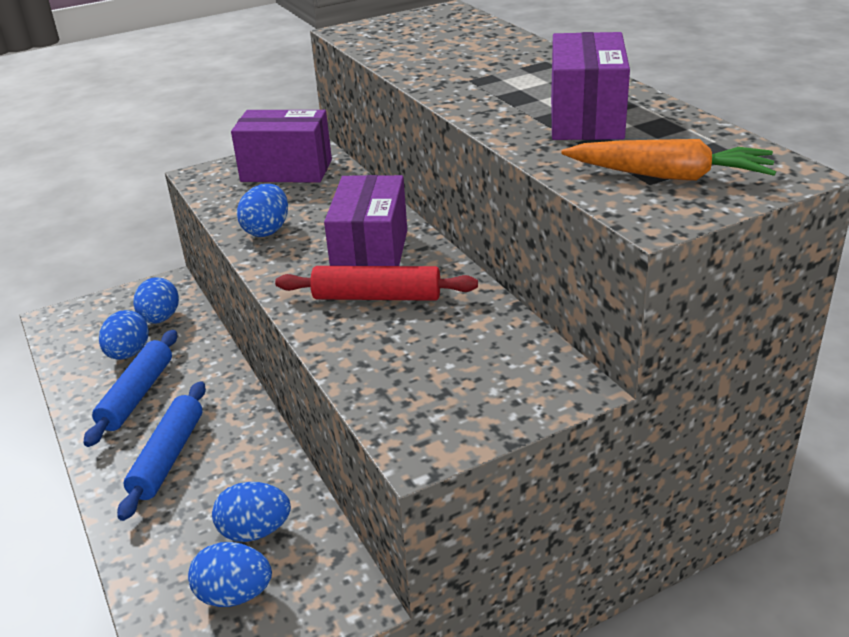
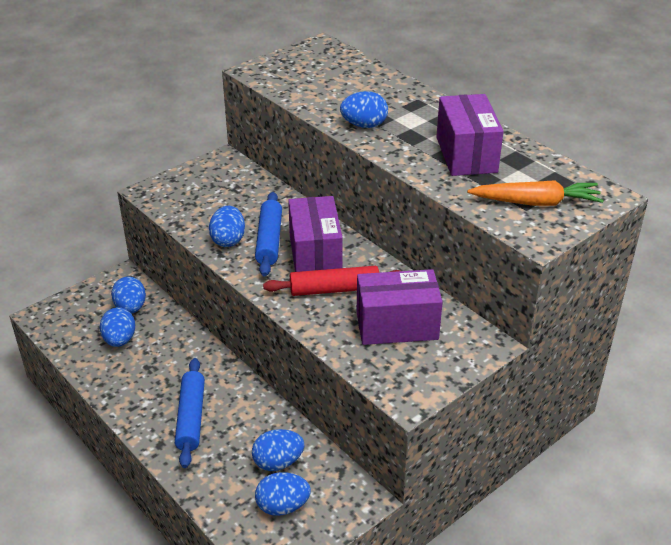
camera: 15 degrees left, 5 degrees up
blue rolling pin [84,330,177,447] -> blue rolling pin moved to [255,192,282,277]
purple box [231,110,332,183] -> purple box moved to [357,269,443,345]
none -> blue egg [340,91,388,128]

